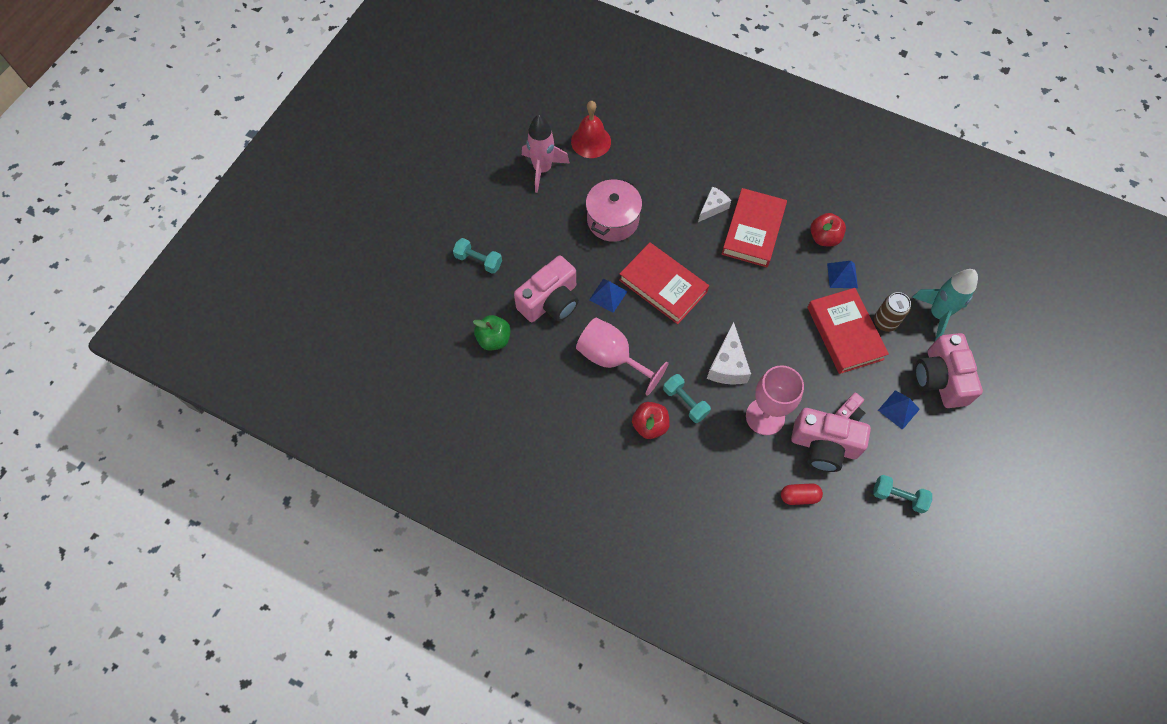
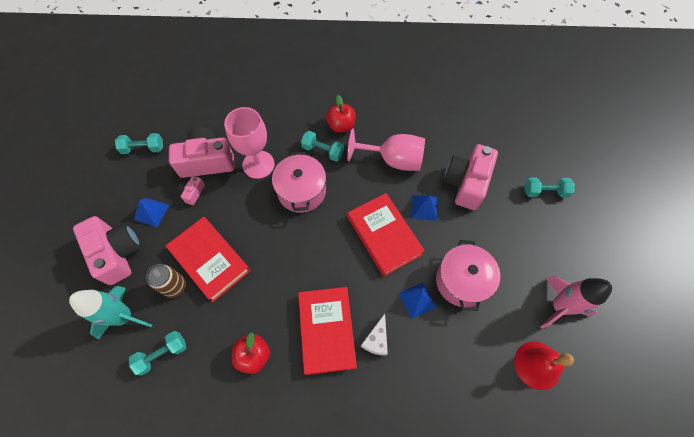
camera: 155 degrees right, 0 degrees up
green apple [473,315,510,350] -> none
red book [619,243,709,324] -> red book turned 45 degrees clockwise [348,193,425,276]
white cheese [707,321,751,384] -> pink pot [272,152,326,213]
red capsule [781,483,823,505] -> none
blue pyramid [827,261,858,288] -> blue pyramid moved to [399,282,436,319]
none -> turquoise dumbbell [129,331,186,375]

